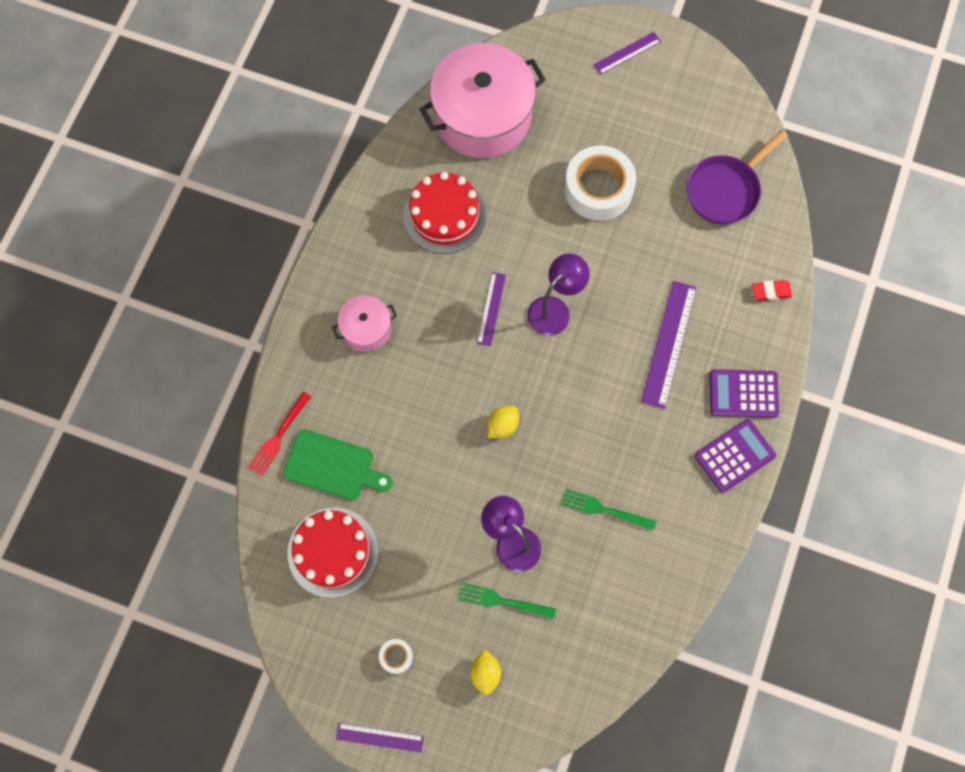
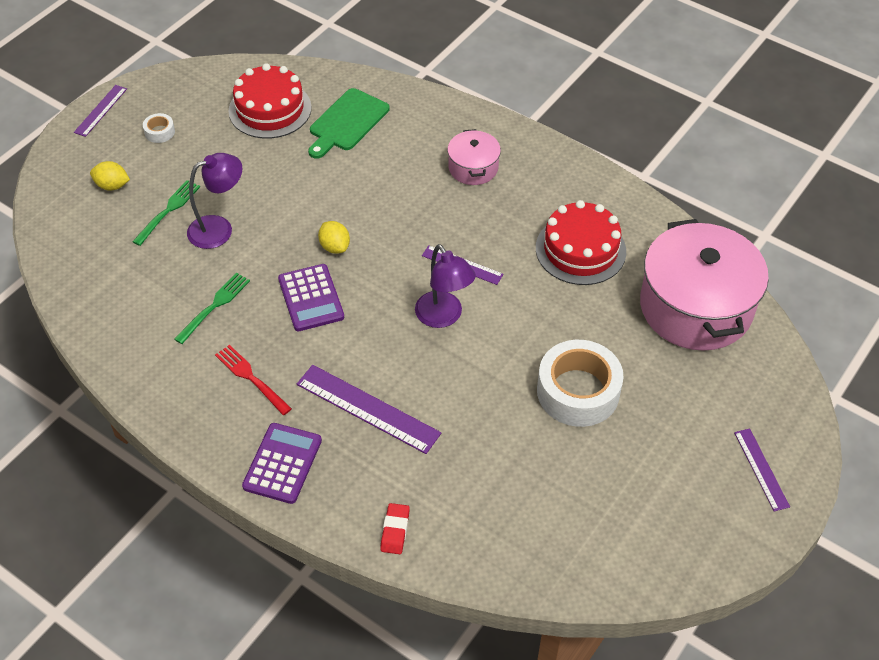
camera: 105 degrees right, 20 degrees down
red fork [248,392,311,476] -> red fork moved to [215,345,292,415]
purple pan [686,130,788,224] -> none
purple calculator [695,419,776,493] -> purple calculator moved to [278,264,344,331]

